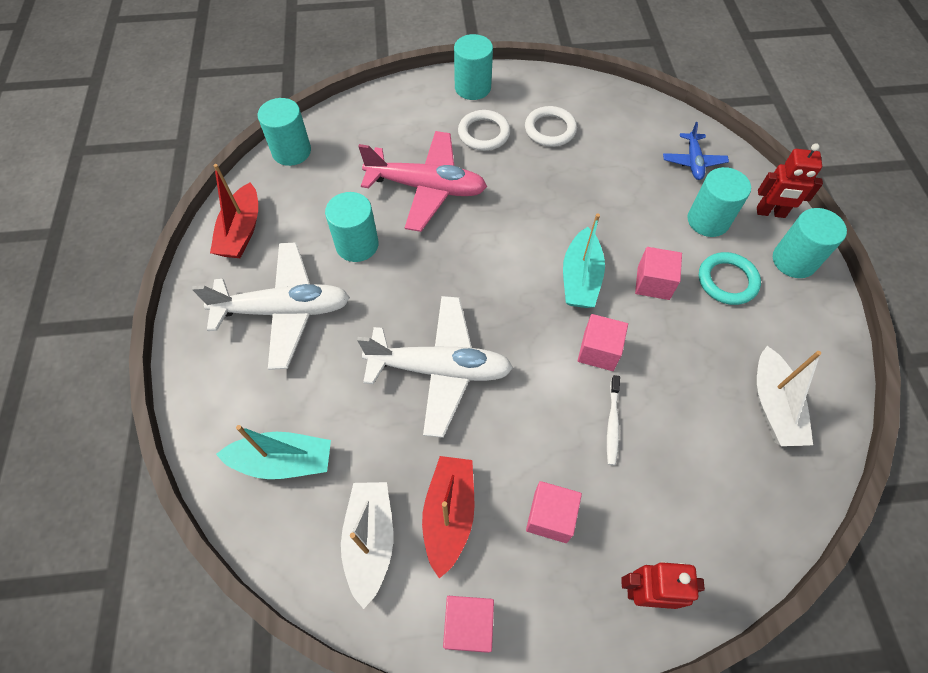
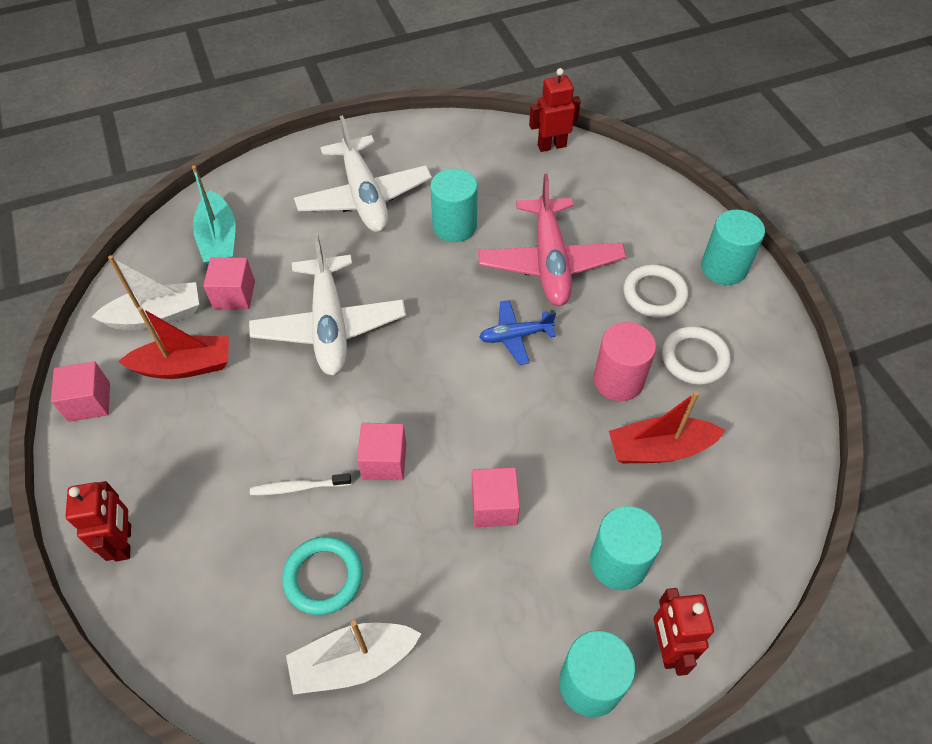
camera: 75 degrees right, 5 degrees down
red boat [210,164,258,258] -> red boat moved to [609,391,726,463]
turquoise cylinder [258,98,311,166] -> red robot [529,68,581,152]
pink cube [526,481,582,543] -> pink cube moved to [203,257,255,309]
turquoise boat [563,213,605,308] -> none
blue plane [663,122,729,180] -> blue plane moved to [479,300,556,365]
turquoise ring [699,252,761,305] -> turquoise ring moved to [282,536,363,615]
none -> pink cylinder [593,322,656,401]

